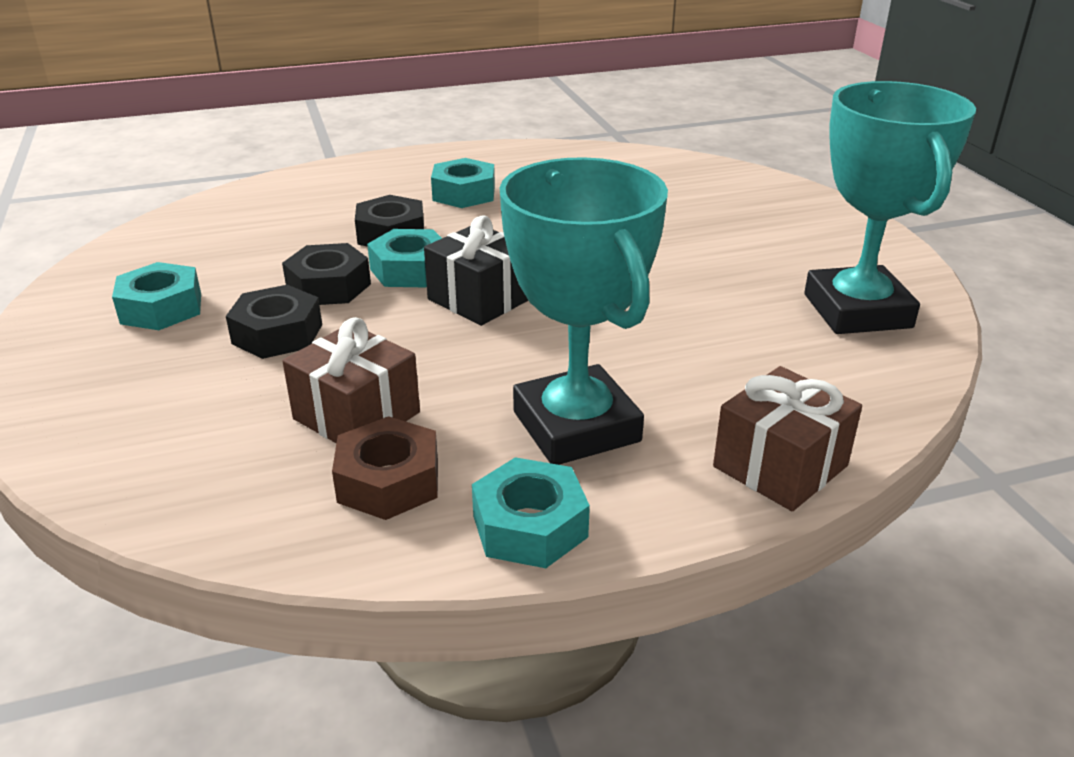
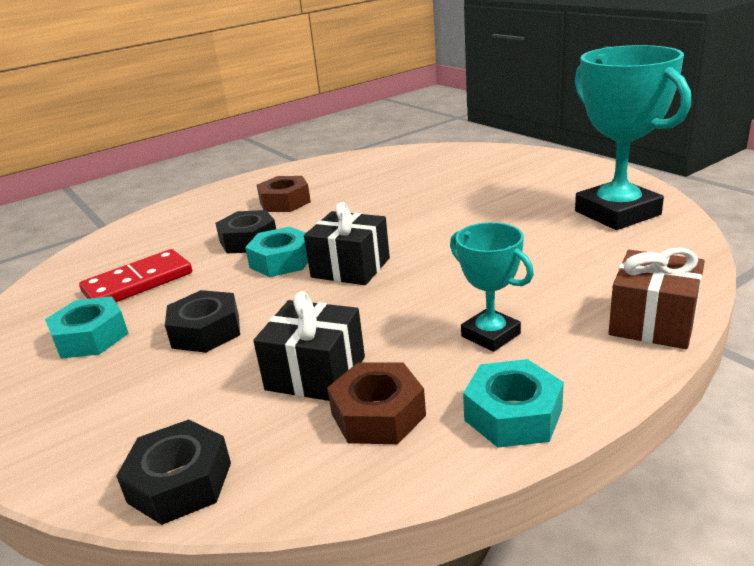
camera: 15 degrees left, 5 degrees down
black nut [282,243,371,305] -> black nut moved to [116,419,231,525]
brown gift [282,317,420,443] -> black gift [253,291,365,401]
turquoise nut [431,158,495,208] -> brown nut [257,176,311,212]
turquoise trophy [499,157,668,465] -> turquoise trophy [450,222,534,352], size x0.54
none -> red domino [79,249,192,302]

